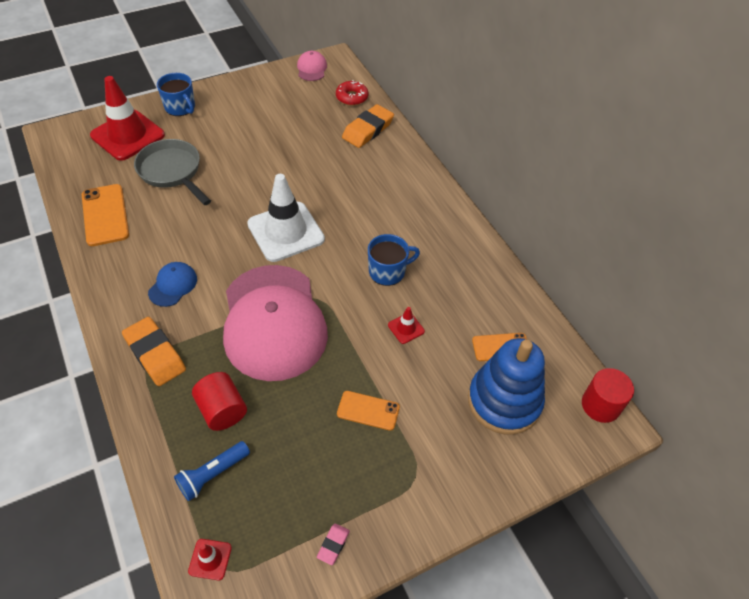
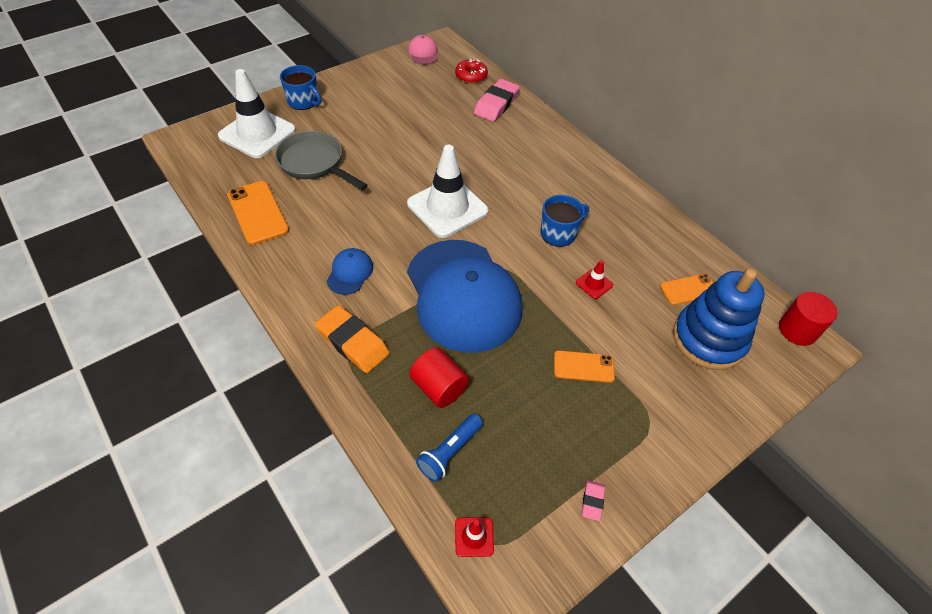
camera: 10 degrees left, 0 degrees up
red traffic cone [90,76,165,161] -> white traffic cone [218,69,296,158]
pink cap [223,265,328,381] -> blue cap [407,240,522,353]
orange eraser [342,104,394,148] -> pink eraser [474,79,520,122]

